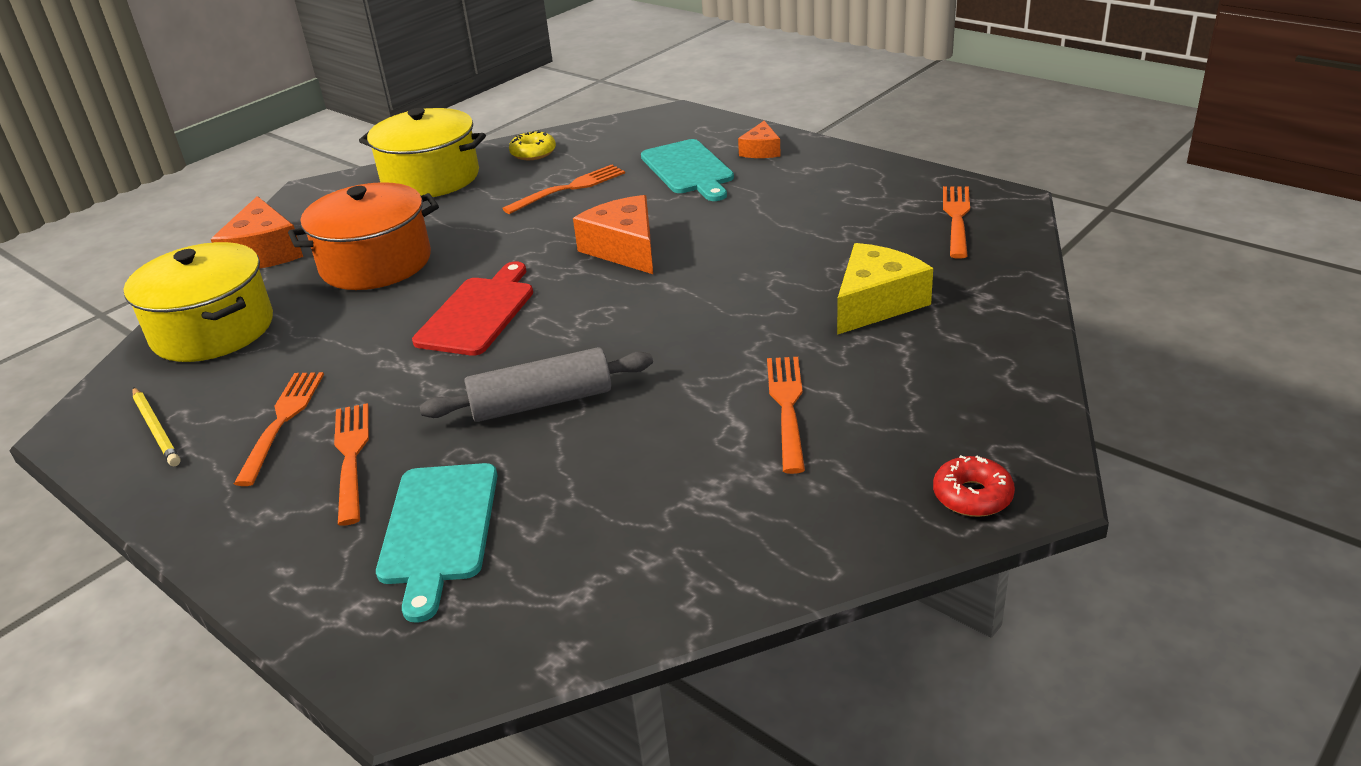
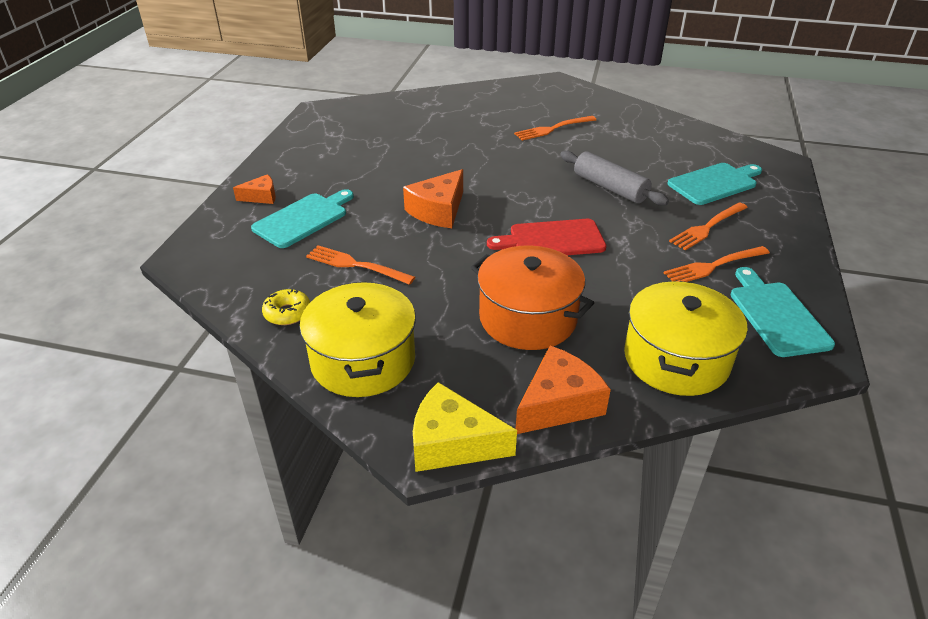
camera: 120 degrees left, 5 degrees up
yellow pencil [132,387,181,466] -> turquoise cutting board [731,267,835,357]
yellow cheese [837,243,933,335] -> yellow cheese moved to [413,382,517,472]
red donut [933,455,1015,517] -> none
orange fork [943,186,970,259] -> none

